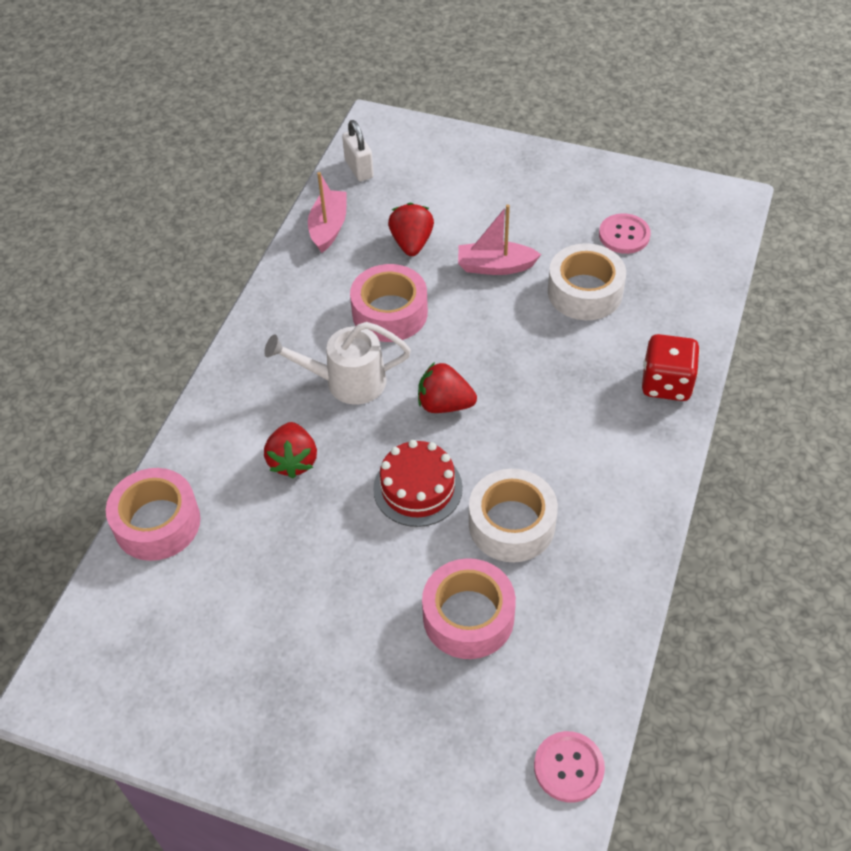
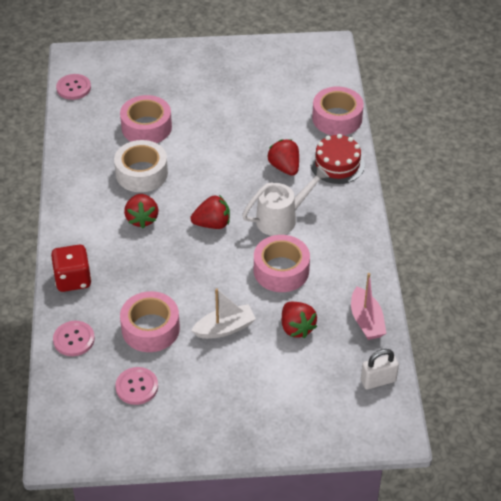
camera: 155 degrees right, 5 degrees down
white padlock [342,120,374,181] -> white padlock turned 60 degrees counterclockwise [361,349,399,389]
red cake [373,440,463,527] -> red cake moved to [310,134,365,184]
pink boat [458,204,541,275] -> white boat [191,289,256,339]
white tape [548,243,626,320] -> pink tape [120,291,180,352]
none -> pink button [53,321,95,356]
none -> red strawberry [124,194,159,228]

